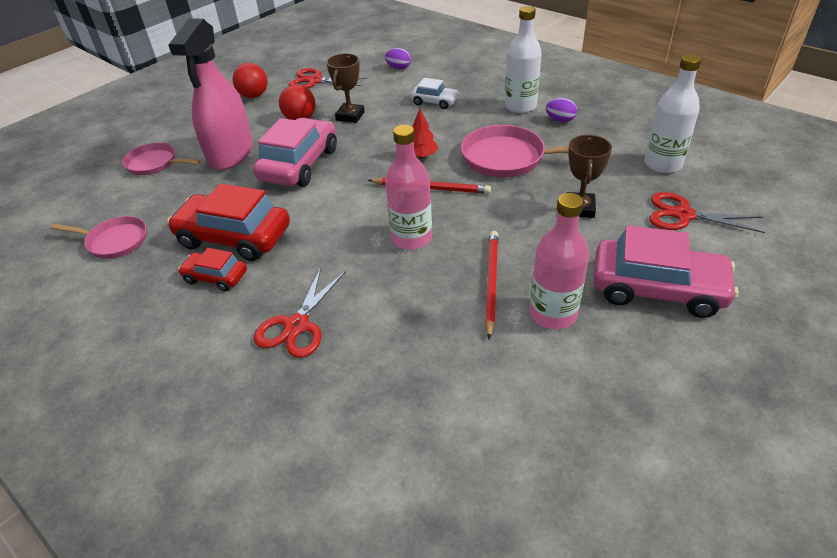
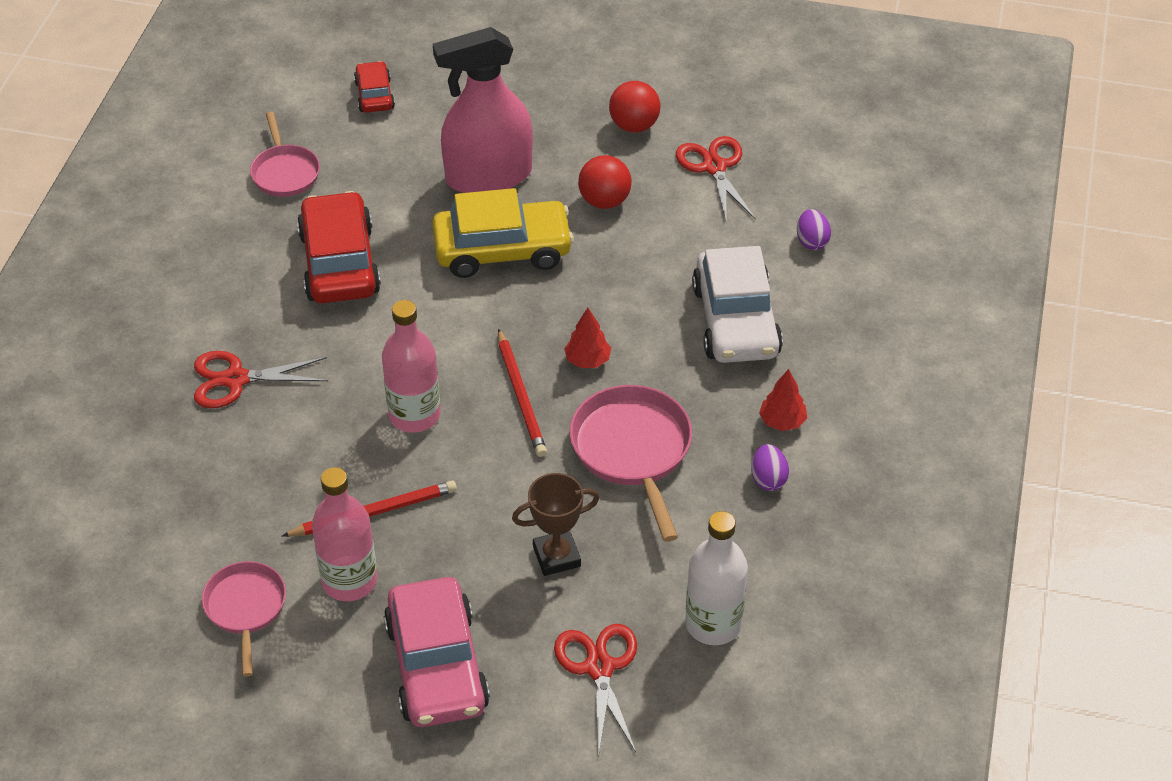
camera: 60 degrees right, 5 degrees up
pink pan [122,143,201,175] -> pink pan moved to [202,561,286,677]
red car [178,248,247,292] -> red car moved to [354,61,395,113]
pink car [253,118,337,187] -> yellow car [432,188,574,278]
brown trophy [326,53,365,123] -> none
white car [410,78,459,109] -> white car [692,246,783,363], size x1.89
white bottle [505,6,542,113] -> red tree [759,369,807,431]

